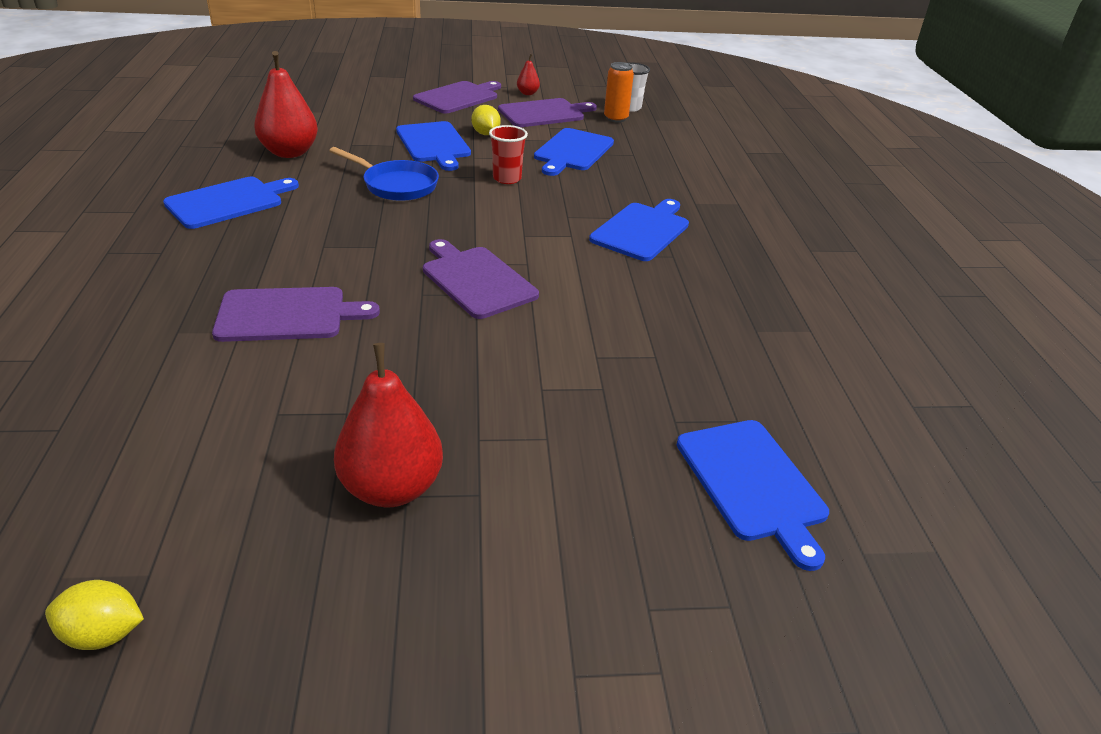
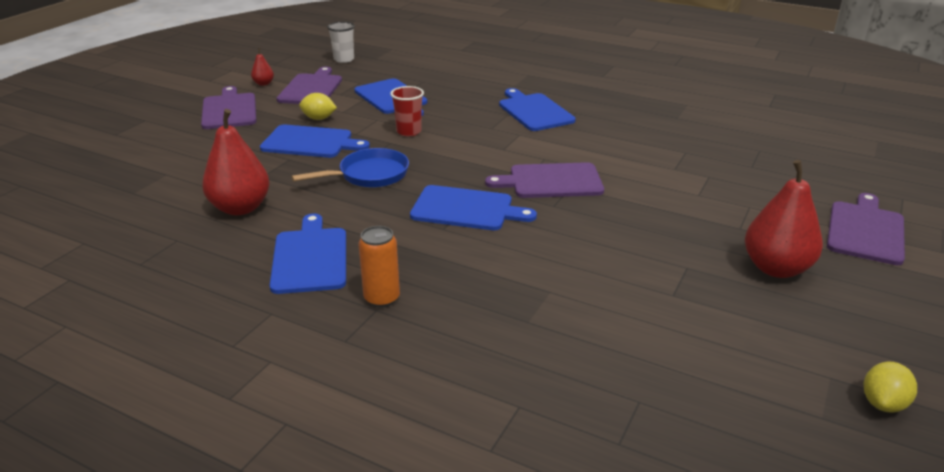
camera: 55 degrees left, 5 degrees down
purple cutting board [212,287,380,342] -> purple cutting board moved to [827,193,905,265]
orange can [604,62,634,123] -> orange can moved to [359,226,400,308]
blue cutting board [677,420,829,571] -> blue cutting board moved to [410,185,537,230]

